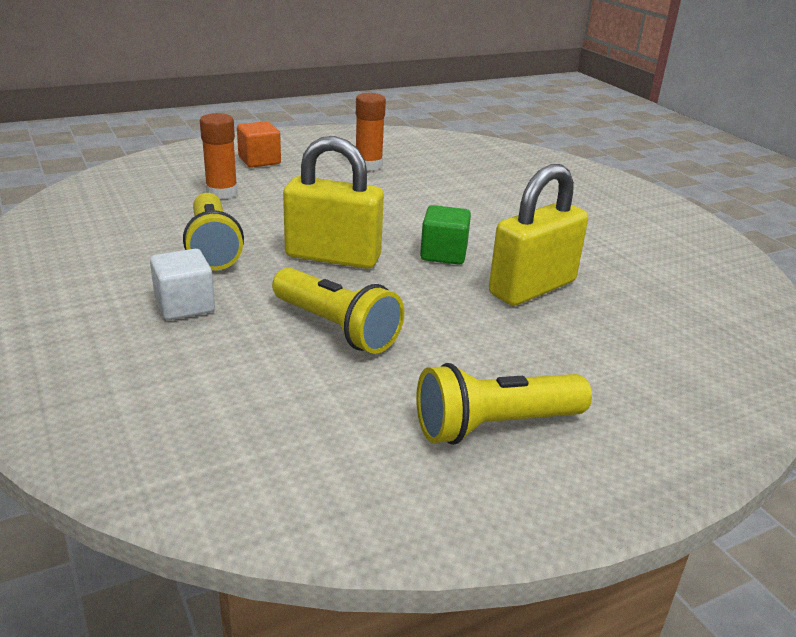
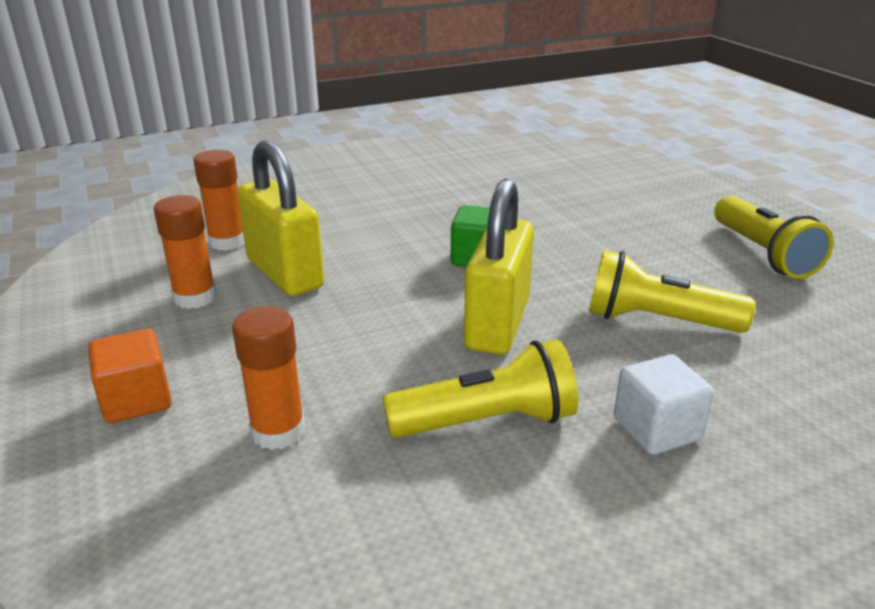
camera: 85 degrees left, 0 degrees up
yellow flashlight [272,268,404,354] -> yellow flashlight turned 120 degrees counterclockwise [589,250,755,333]
yellow padlock [489,164,588,306] -> yellow padlock moved to [237,140,324,296]
none -> orange glue stick [194,150,244,251]

